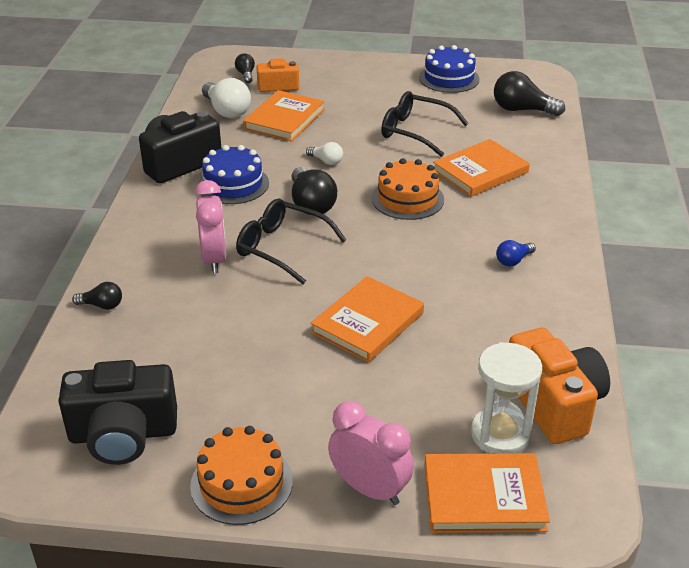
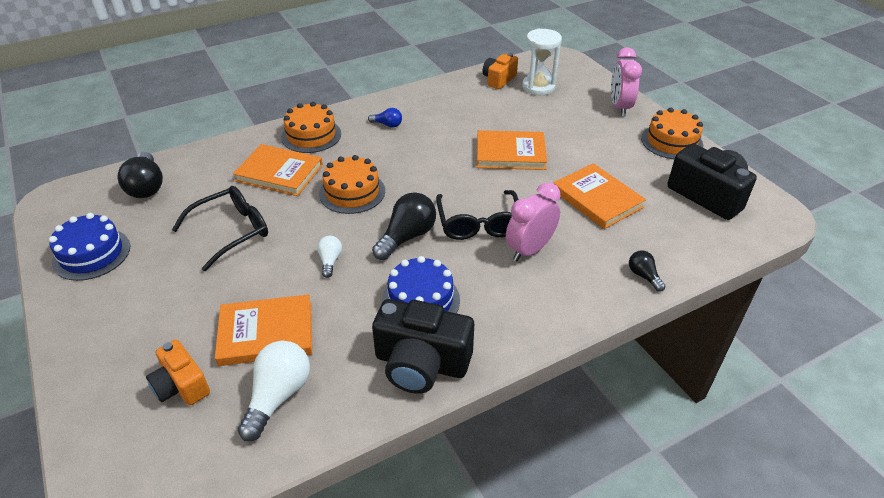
camera: 125 degrees left, 5 degrees up
black light bulb [235,53,255,83] -> none
black glasses [381,91,469,157] -> black glasses turned 120 degrees counterclockwise [172,186,268,271]
orange book [424,453,550,533] -> orange book moved to [553,163,646,229]
orange camera [509,328,610,444] -> orange camera [483,53,518,89], size x0.61
none -> orange cake [281,102,341,153]

